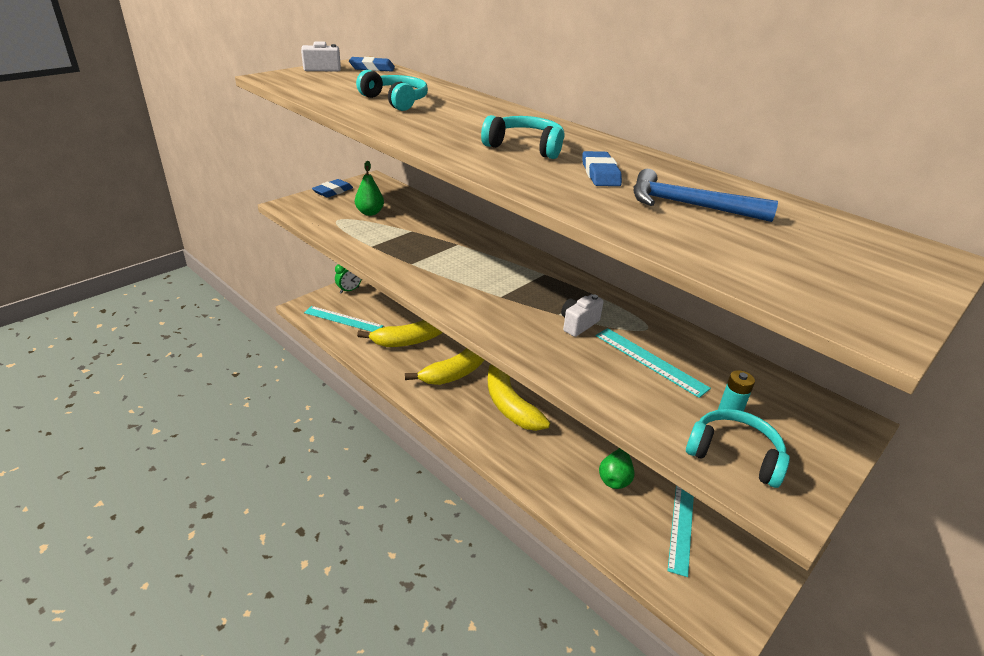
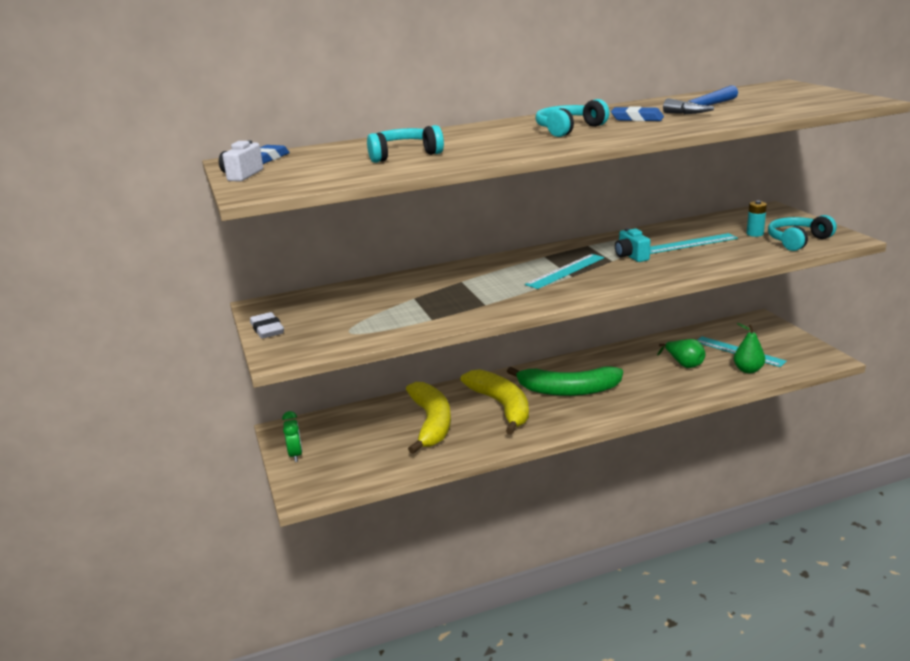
camera: 60 degrees left, 10 degrees down
turquoise ruler [304,306,383,332] -> turquoise ruler moved to [525,254,604,289]
blue eraser [312,179,353,198] -> white eraser [250,312,284,339]
green pear [355,161,384,216] -> green pear moved to [734,323,765,373]
yellow banana [488,364,550,431] -> green banana [507,366,623,396]
white camera [561,294,604,337] -> turquoise camera [615,228,650,262]

